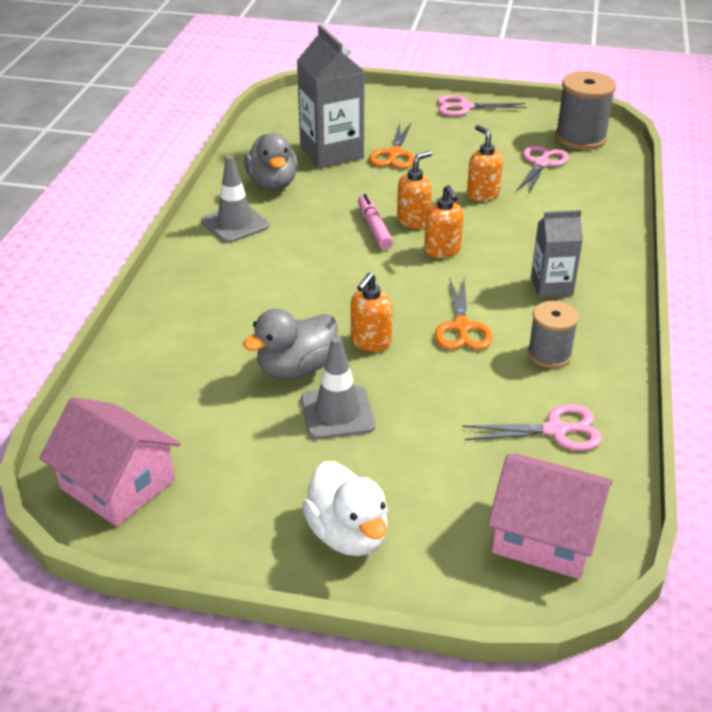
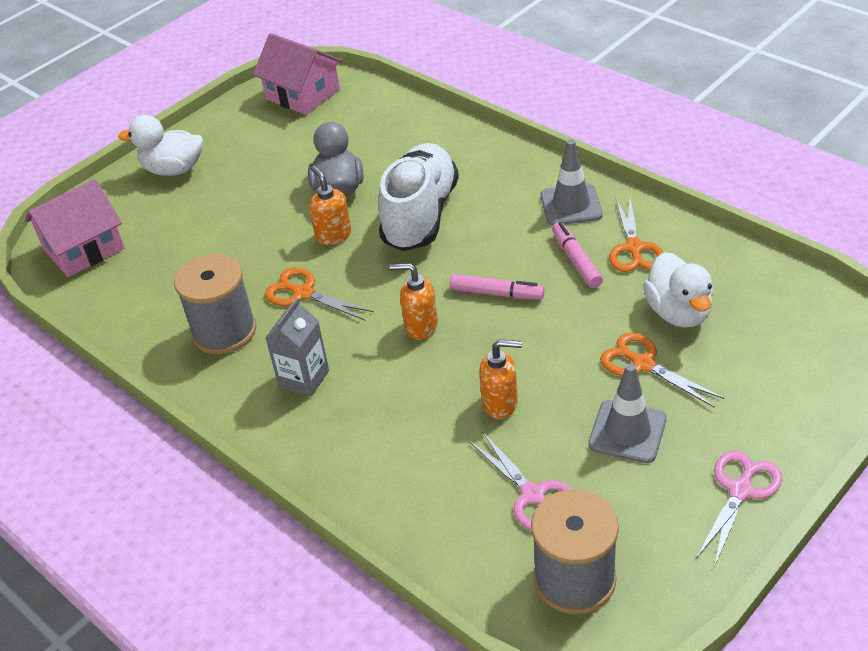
camera: 125 degrees right, 5 degrees up
pink house [39,397,181,526] -> pink house turned 60 degrees clockwise [253,33,342,115]
grey duck [244,133,298,190] -> orange scissors [609,199,663,272]
grey carton [297,25,365,168] -> white duck [643,252,713,328]
grey traffic cone [301,336,375,439] -> grey traffic cone moved to [588,364,667,463]
orange soap dispenser [397,151,432,229] -> none
pink scissors [462,404,602,451] -> none
grey spool [528,301,579,368] -> grey spool [174,254,257,354], size x1.56
none -> white shoe [378,143,459,251]
none -> pink marker [552,222,603,288]

